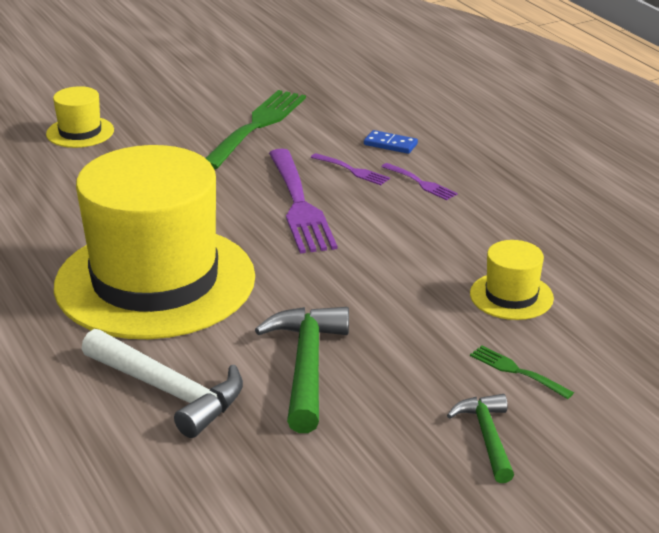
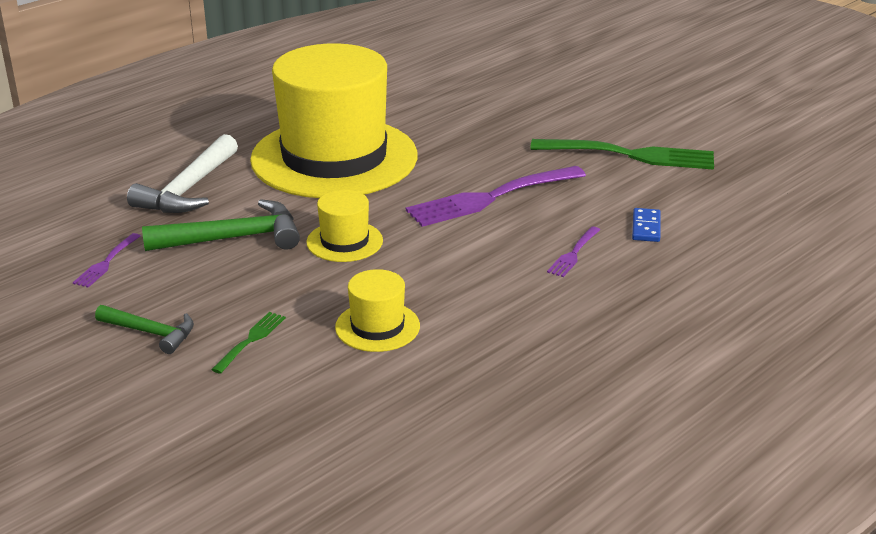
camera: 75 degrees right, 0 degrees up
yellow hat [46,86,114,148] -> yellow hat moved to [306,190,383,262]
purple fork [311,153,390,185] -> purple fork moved to [73,233,141,288]
green hammer [447,394,514,483] -> green hammer turned 45 degrees clockwise [95,305,194,354]

